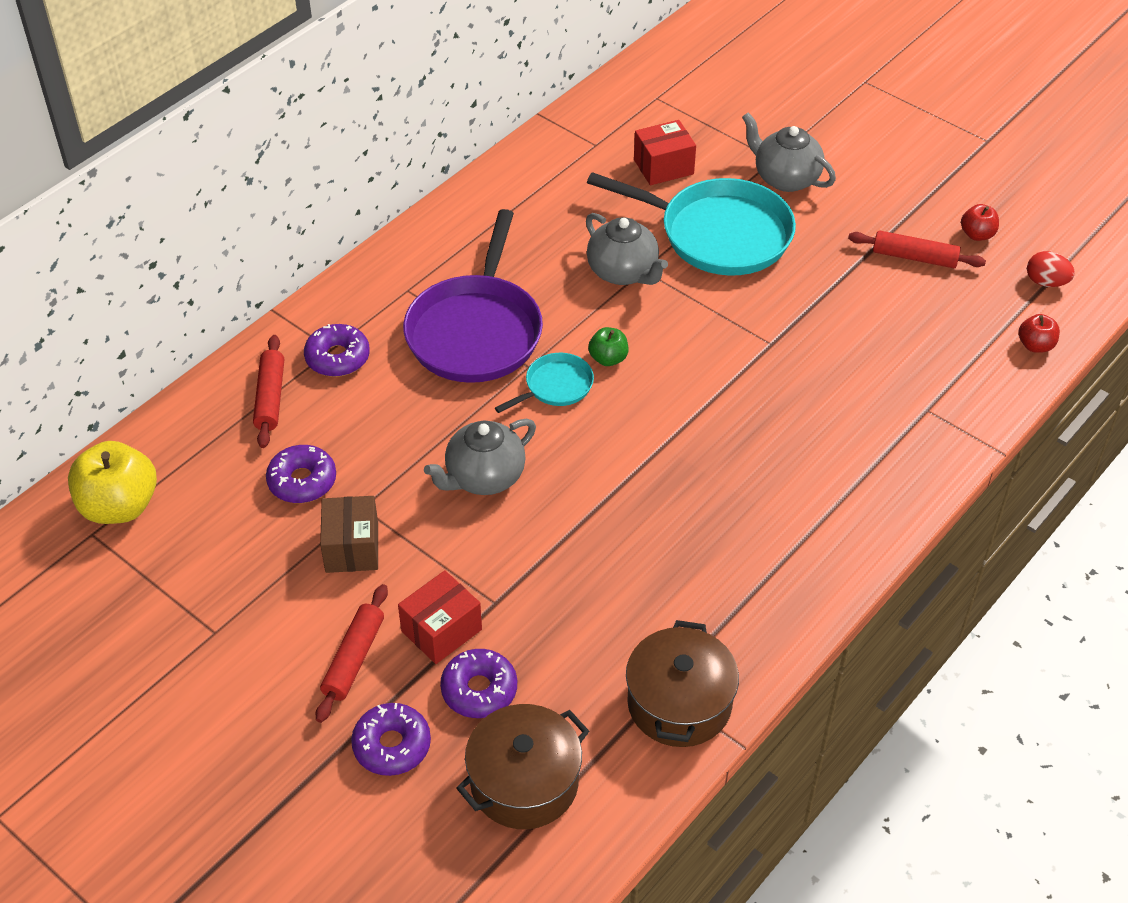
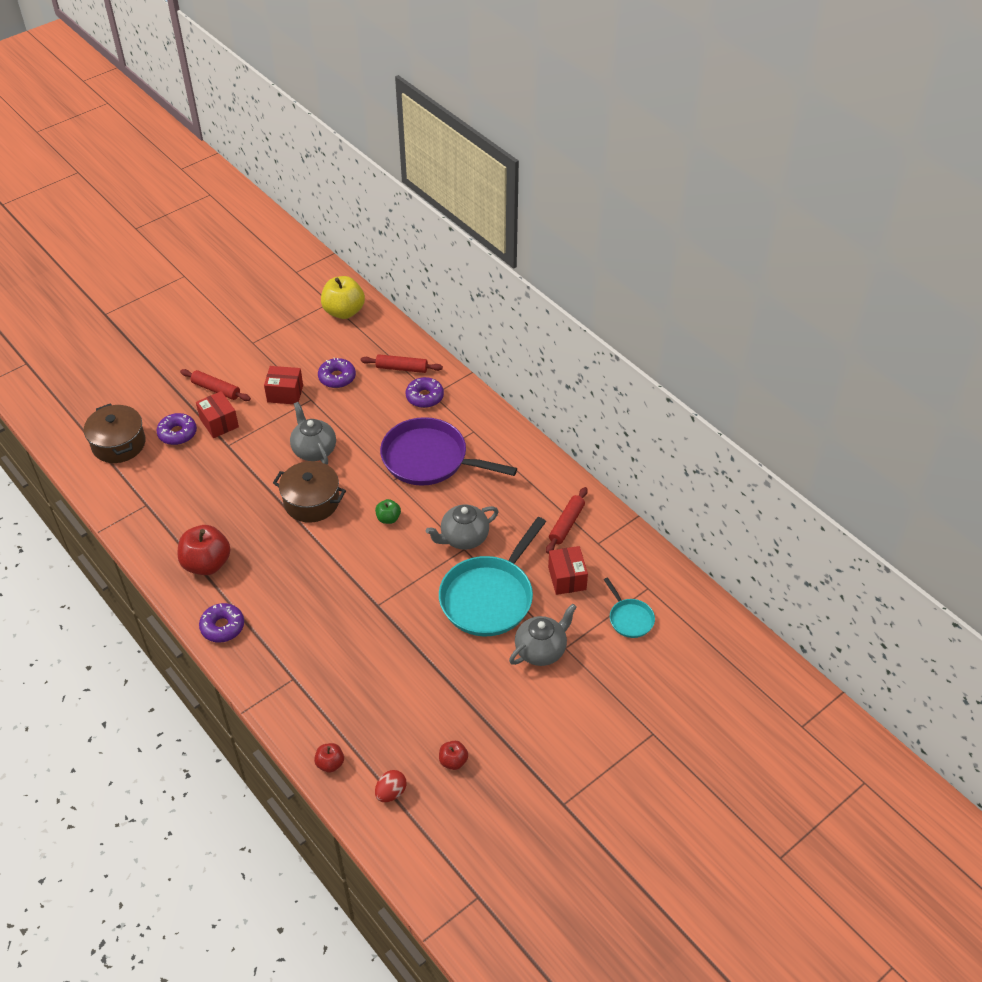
camera: 100 degrees right, 0 degrees up
brown box [320,496,378,573] -> red box [264,366,303,404]
purple donut [351,703,431,776] -> purple donut moved to [199,603,244,643]
turquoise pan [495,353,594,413] -> turquoise pan moved to [604,577,655,638]
brown pot [626,620,739,747] -> brown pot moved to [273,461,346,523]
red rolling pin [848,230,986,268] -> red rolling pin moved to [546,487,588,554]
none -> red apple [178,525,231,575]

